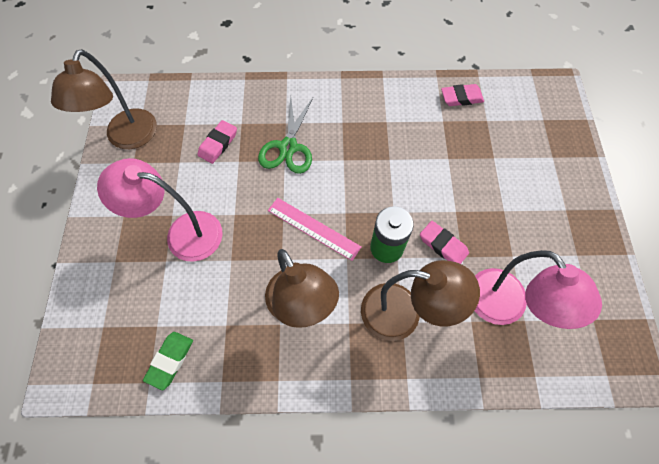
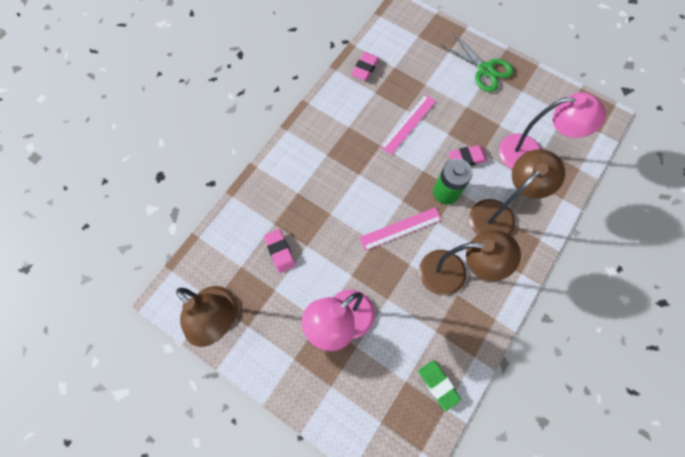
camera: 55 degrees left, 5 degrees up
green scissors [258,96,313,174] -> green scissors moved to [441,33,513,92]
none -> pink ruler [380,94,436,155]

